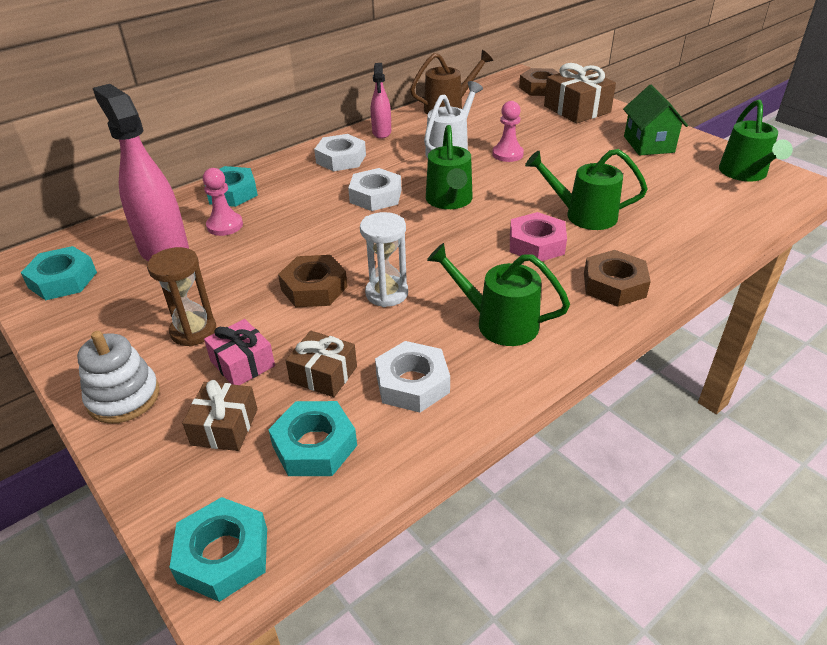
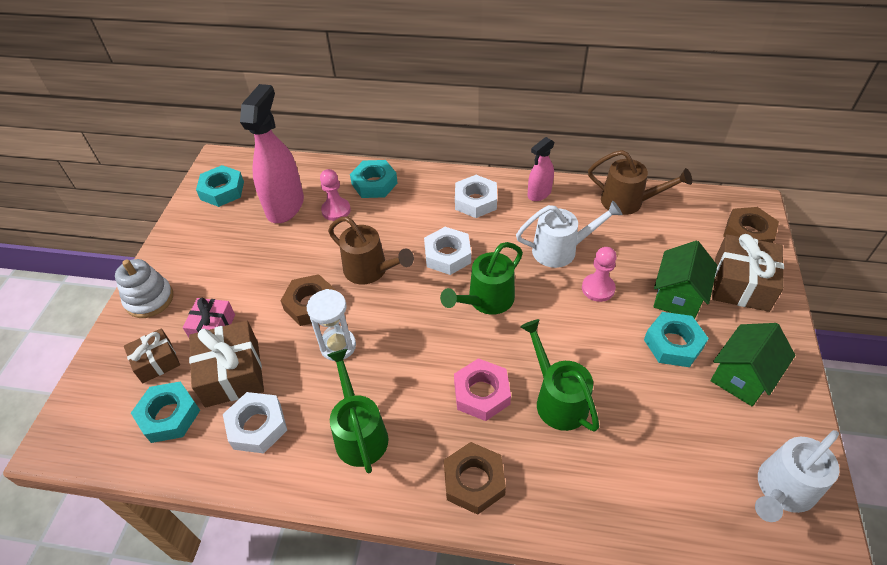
camera: 50 degrees right, 10 degrees up
brown hourglass [147,247,216,347] -> none
turquoise nut [170,497,267,602] -> turquoise nut moved to [644,312,709,367]
brown gift [285,331,357,397] -> brown gift [189,321,264,407], size x1.61
green watering can [719,100,793,182] -> white watering can [755,430,839,522]
none -> brown watering can [328,216,414,284]
none -> green house [653,241,717,319]

